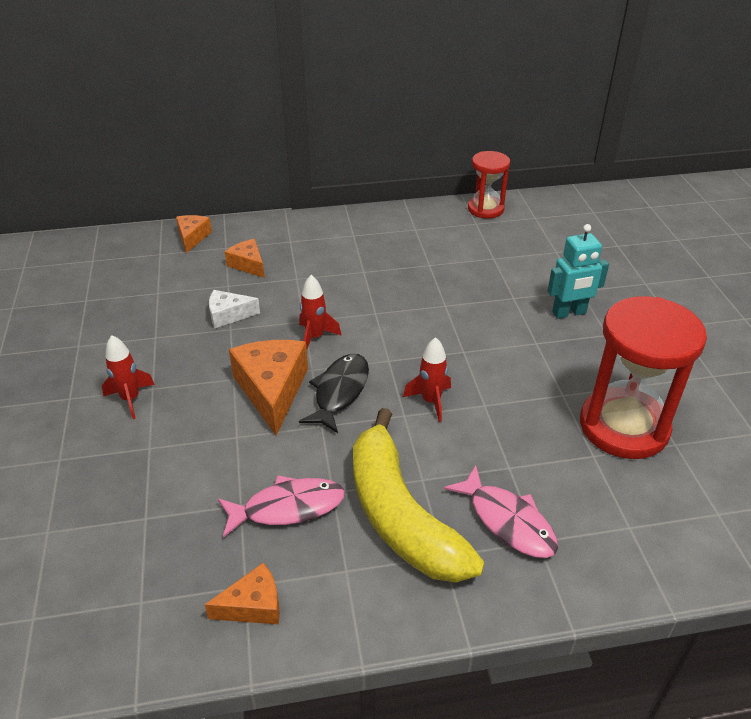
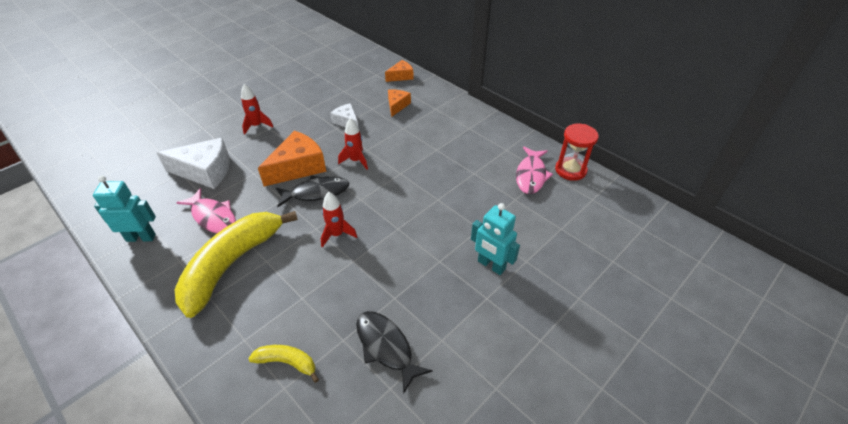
camera: 55 degrees right, 5 degrees up
orange cheese [205,562,280,624] -> turquoise robot [93,175,156,242]
pink fish [444,465,558,558] -> pink fish moved to [516,147,553,194]
red hourglass [580,296,707,459] -> black fish [356,311,432,393]
none -> white cheese [157,138,230,189]
none -> yellow banana [248,345,319,383]

